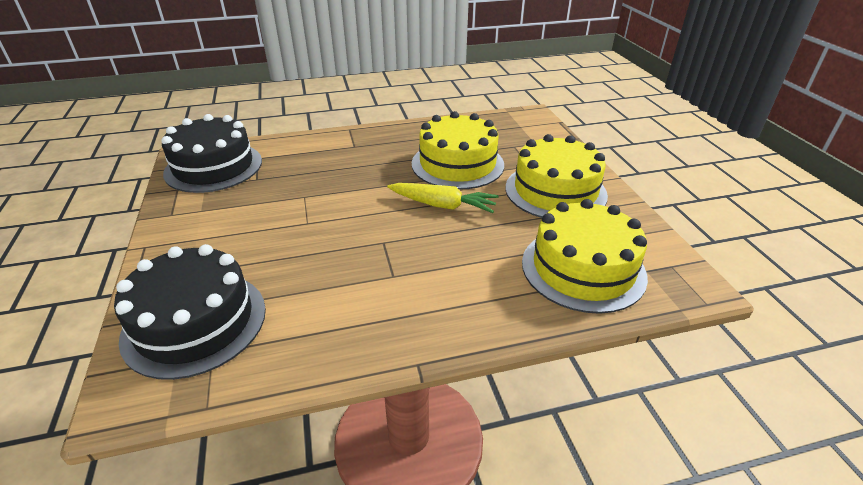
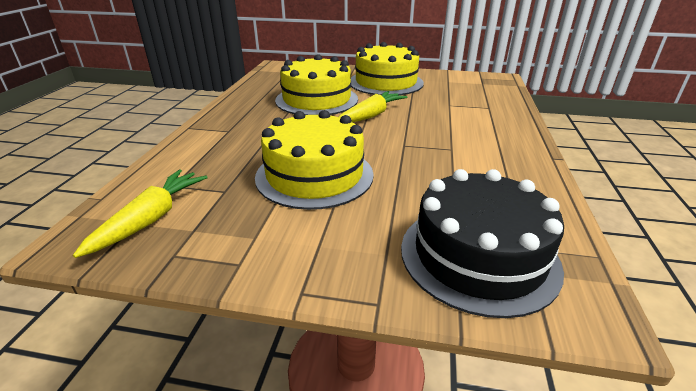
camera: 65 degrees left, 5 degrees down
black cake [161,114,262,193] -> yellow carrot [73,169,208,258]
yellow cake [522,199,648,314] -> yellow cake moved to [255,110,374,210]

